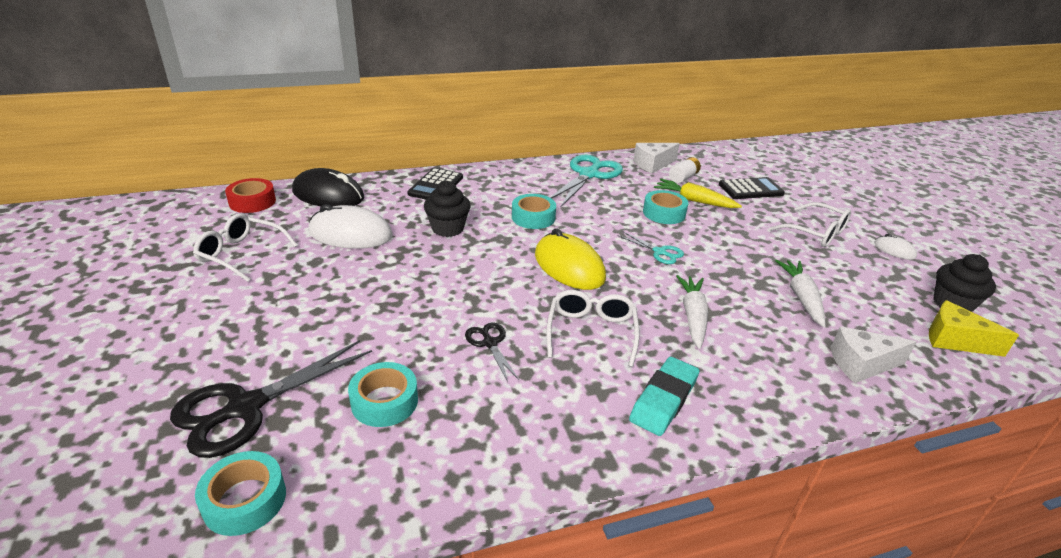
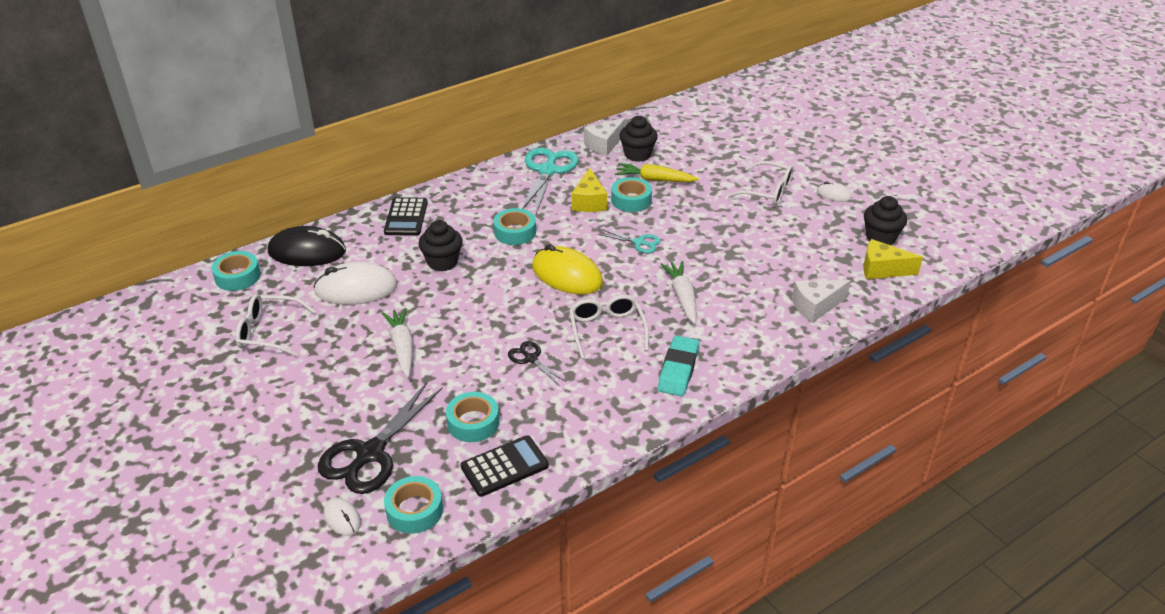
camera: 15 degrees left, 5 degrees up
red tape [225,178,276,213] -> turquoise tape [211,251,261,291]
white battery [669,157,701,183] -> black cupcake [619,116,658,162]
black calculator [719,177,785,199] -> black calculator moved to [461,435,549,497]
white carrot [775,260,825,327] -> white carrot moved to [382,308,413,378]
none -> white mouse [324,498,361,536]
none -> yellow cheese [572,168,607,212]

